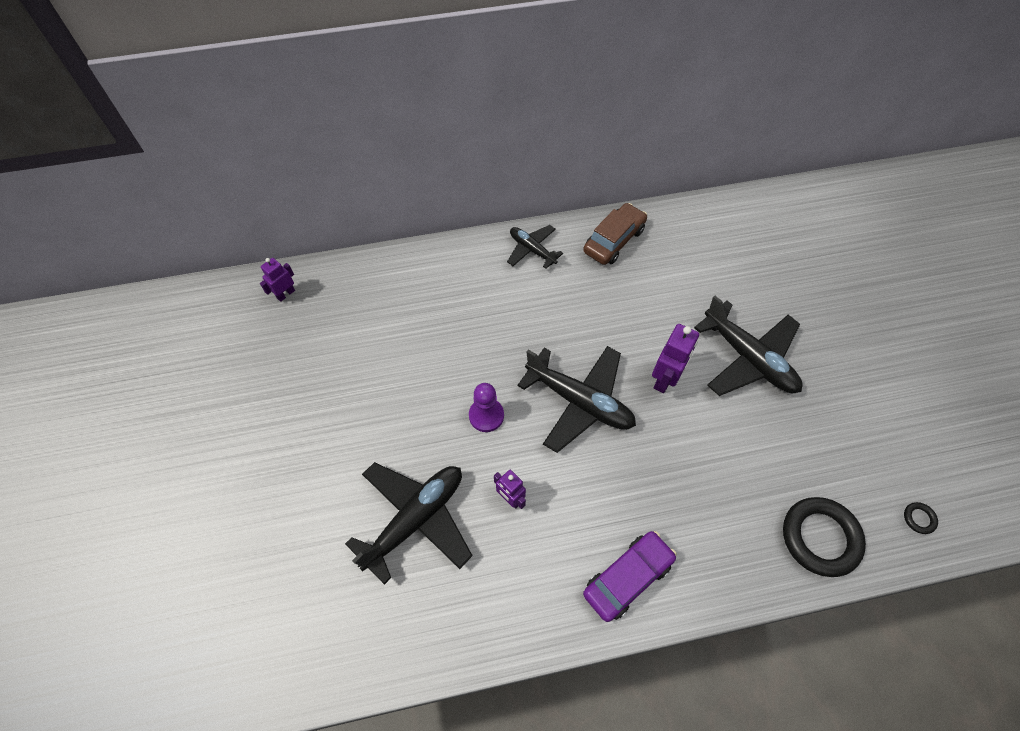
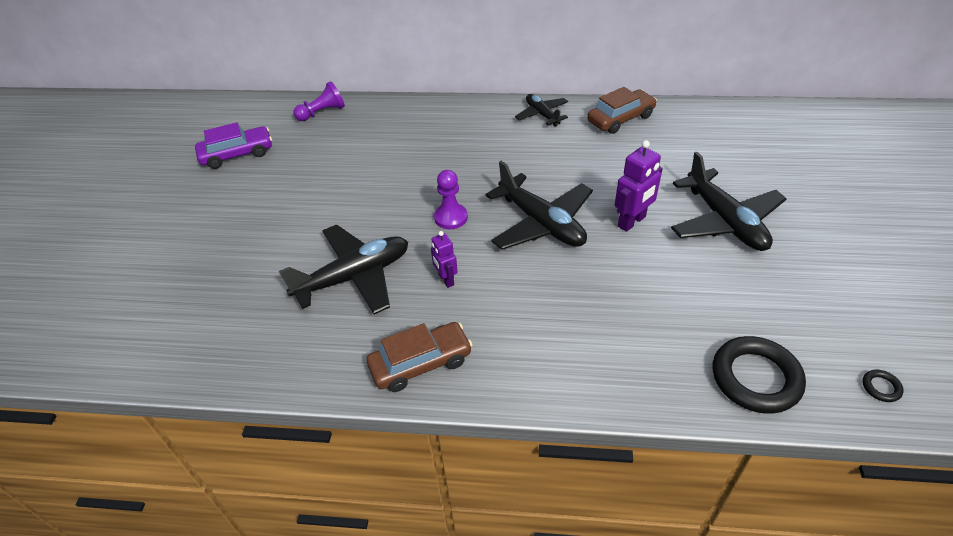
camera: 20 degrees right, 15 degrees down
purple robot [260,258,295,302] -> purple pawn [294,81,345,121]
purple car [583,531,677,622] -> purple car moved to [195,122,272,169]
none -> brown car [366,322,473,392]

